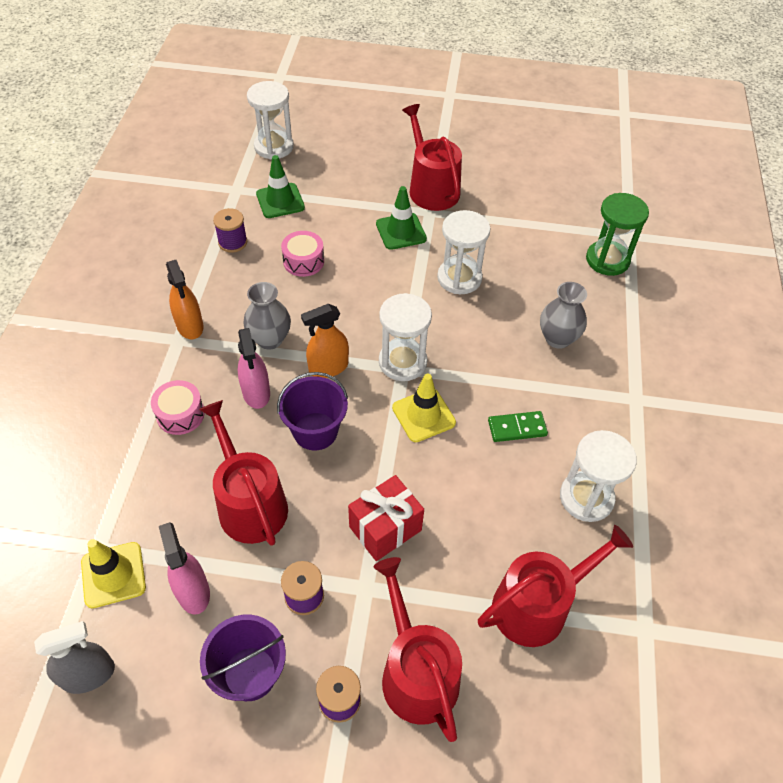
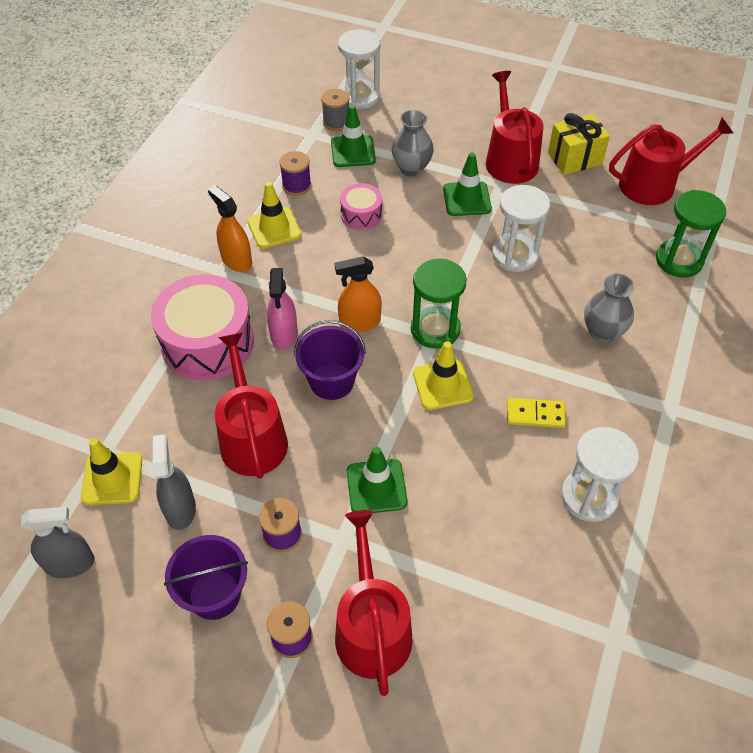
camera: 15 degrees right, 0 degrees up
pink drum [151,380,205,435] -> pink drum [151,274,254,381], size x1.99
pink spray bottle [159,522,210,615] -> grey spray bottle [153,434,196,530]
orange spray bottle [166,260,204,339] -> orange spray bottle turned 150 degrees clockwise [208,186,252,272]
grey vase [243,282,291,350] -> grey vase moved to [392,110,434,177]
red gift [348,475,424,561] -> green traffic cone [347,447,408,513]
white hourglass [379,293,432,381] -> green hourglass [411,258,467,349]
red watering can [478,525,633,647] -> red watering can moved to [609,118,734,205]
green domino [488,411,548,442] -> yellow domino [507,398,566,428]
none -> yellow traffic cone [247,182,302,249]
none -> grey spool [321,89,349,131]
none -> yellow gift [548,113,610,175]

